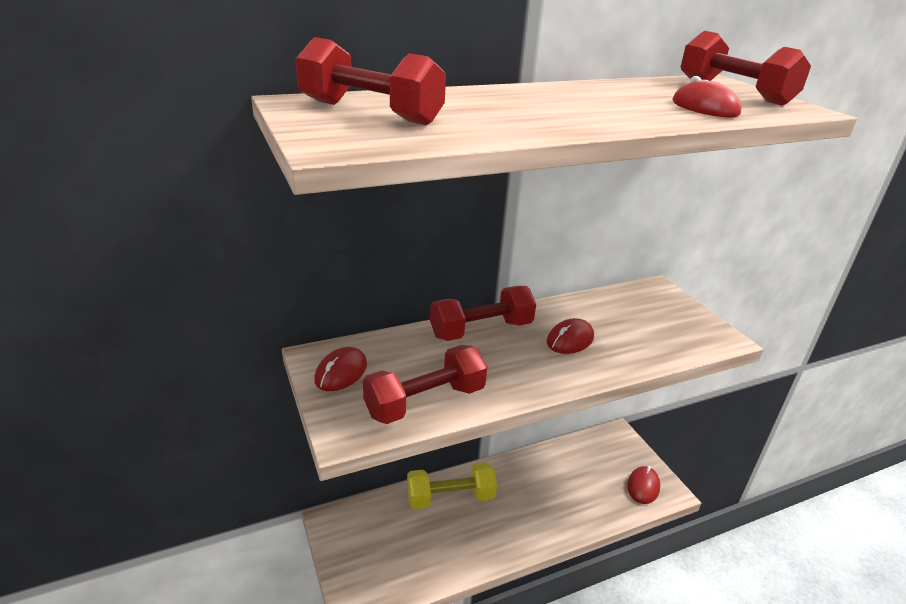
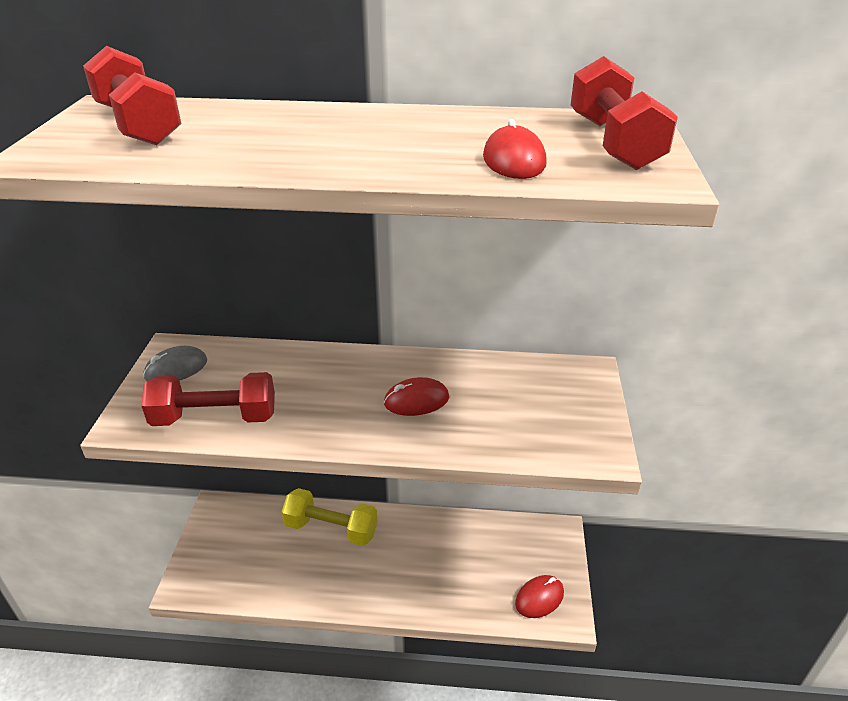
camera: 30 degrees right, 5 degrees up
red mouse [314,347,367,391] -> grey mouse [143,346,207,381]
red dumbbell [430,286,536,341] -> none

